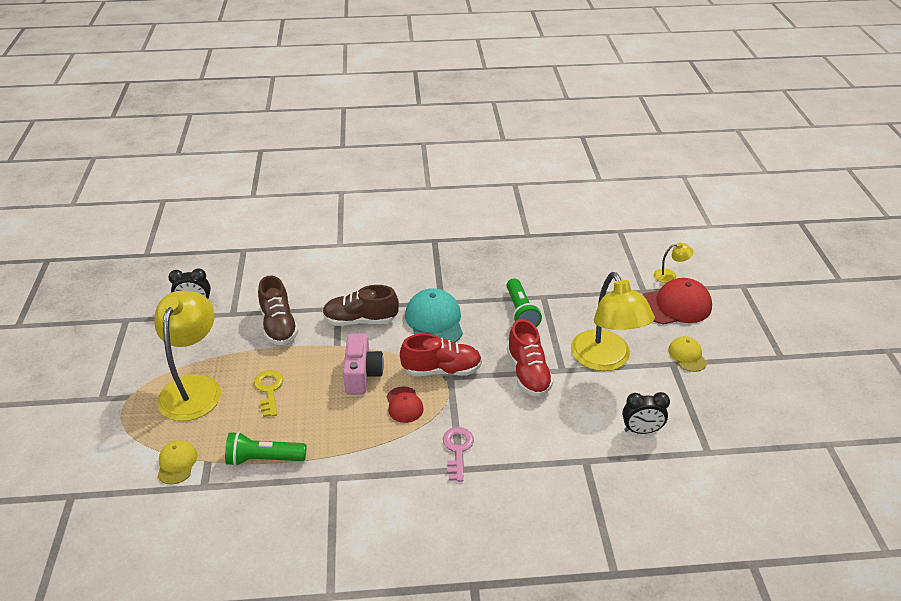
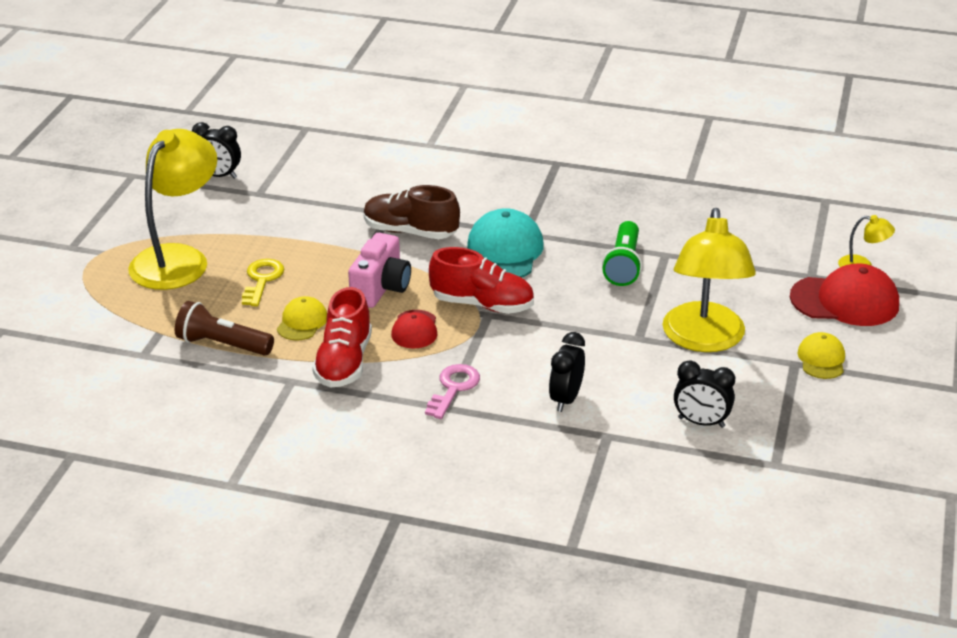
camera: 20 degrees right, 5 degrees down
yellow cap [157,440,197,484] -> yellow cap moved to [277,296,327,341]
green flashlight [225,432,306,466] -> brown flashlight [175,301,274,356]
brown shoe [258,275,299,345] -> none
red shoe [507,319,554,397] -> red shoe moved to [312,287,372,388]
none -> black clock [549,332,585,412]

